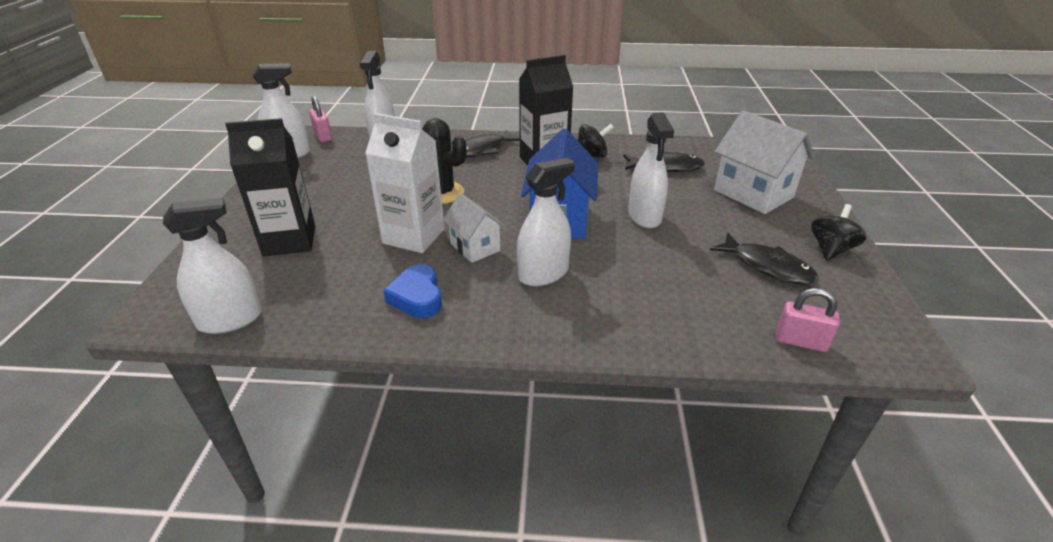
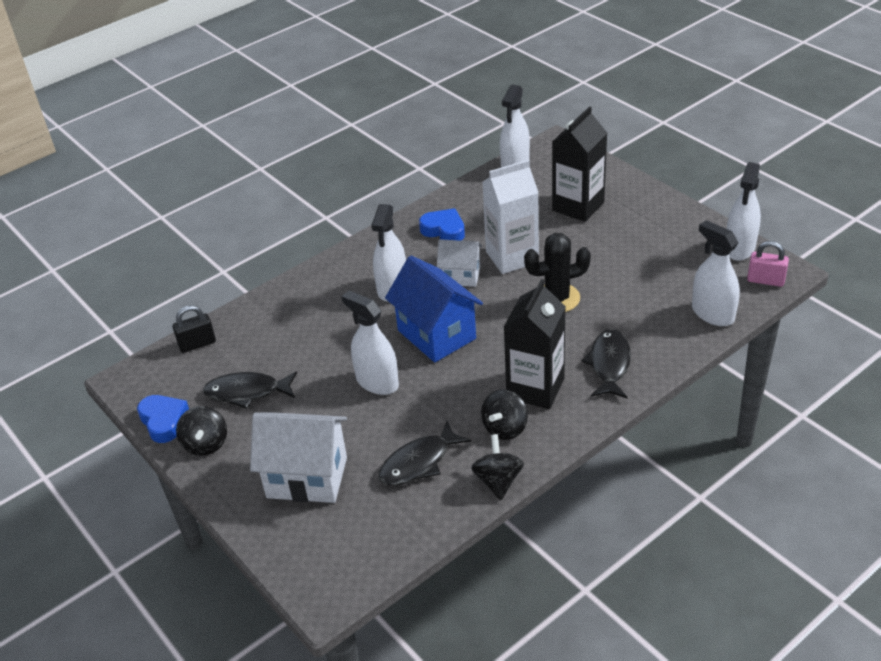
camera: 140 degrees right, 5 degrees up
pink padlock [776,288,840,352] -> black padlock [173,305,216,353]
none -> blue heart [137,395,189,443]
none -> black spinning top [471,434,524,500]

